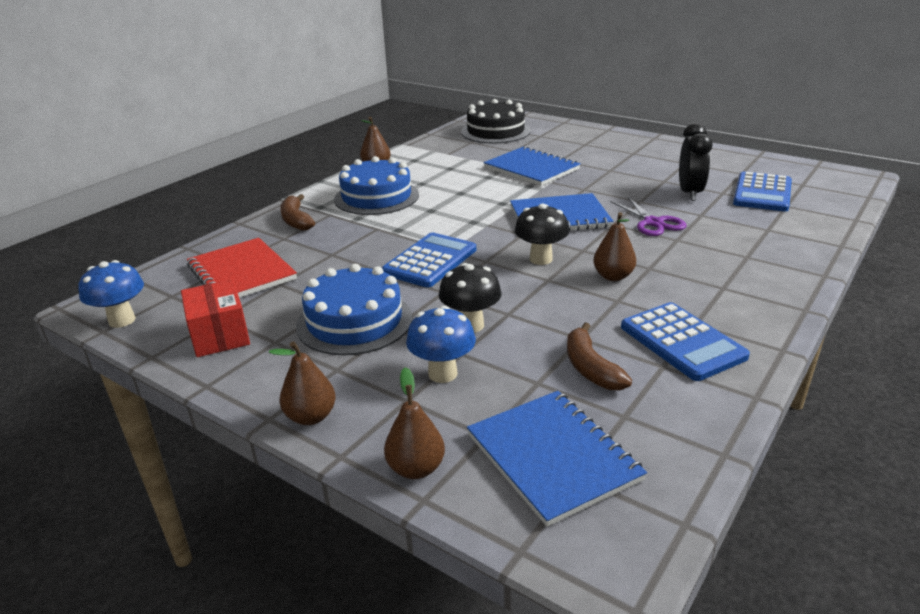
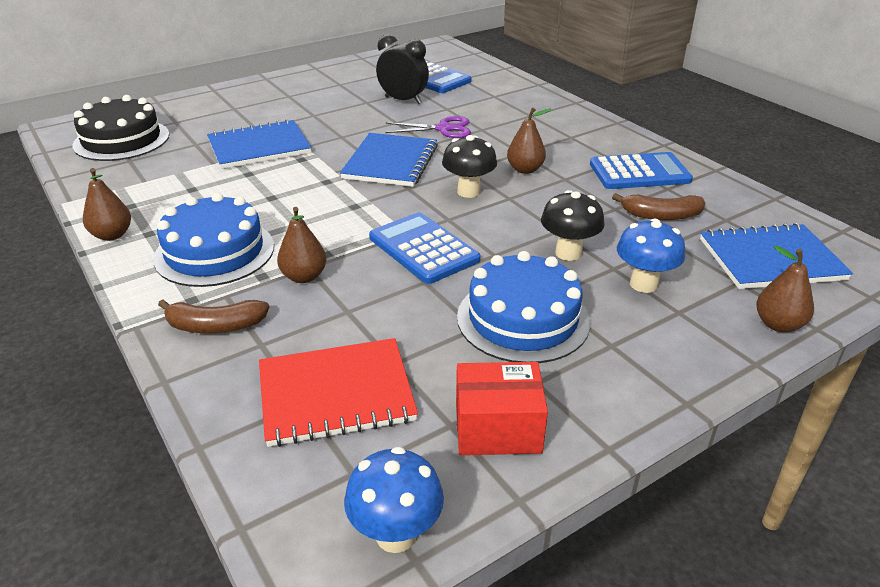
camera: 70 degrees left, 5 degrees up
brown pear [269,341,336,425] -> brown pear moved to [277,207,326,283]

